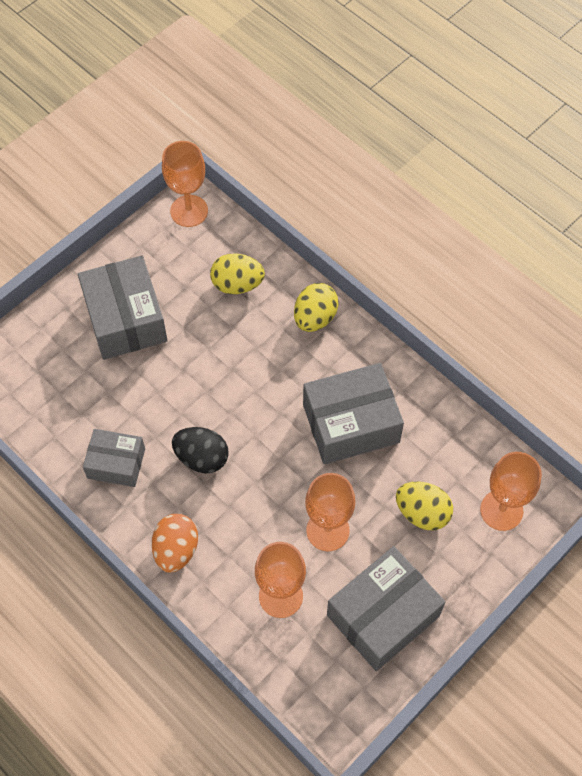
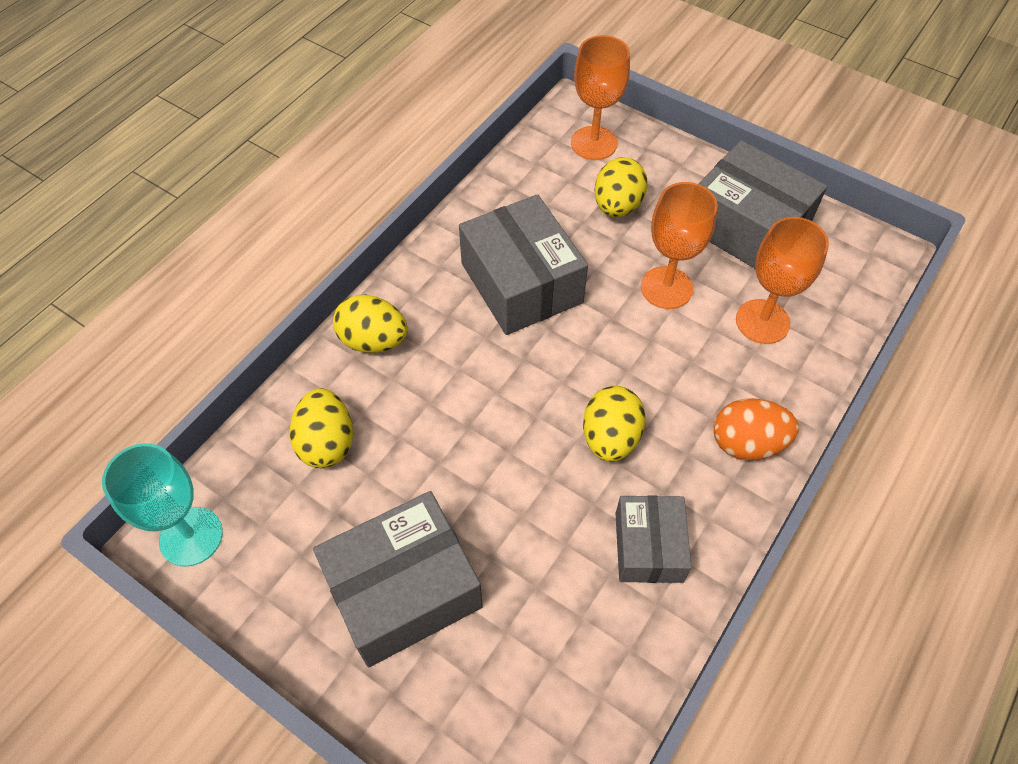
camera: 100 degrees left, 5 degrees down
orange goblet [162,141,208,227] -> turquoise goblet [102,443,223,567]
black egg [172,427,229,474] -> yellow egg [583,386,646,462]

